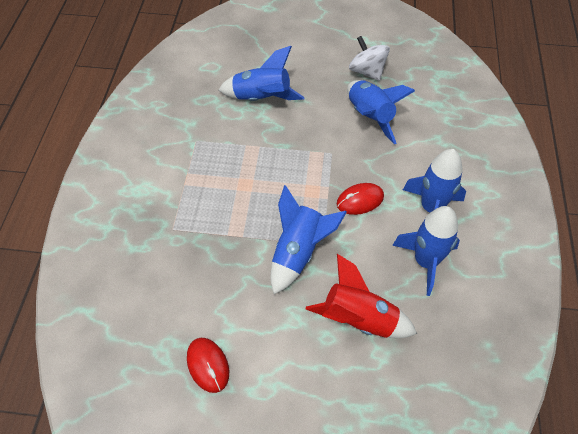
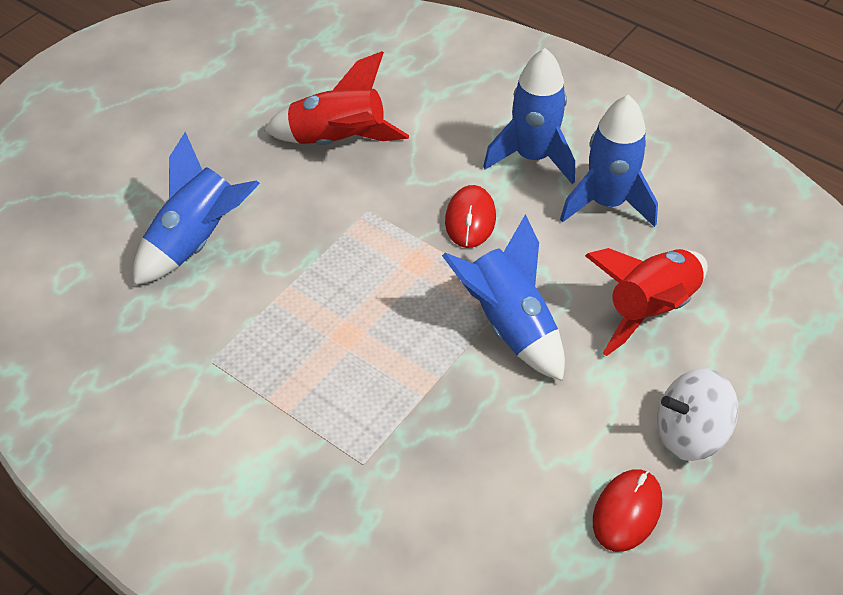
camera: 60 degrees left, 5 degrees down
red mouse [187,338,229,393] -> red mouse turned 60 degrees counterclockwise [593,469,662,552]
blue rocket [347,80,415,144] -> red rocket [264,51,409,145]
white spinning top [349,36,390,81] -> white spinning top moved to [657,368,738,461]

